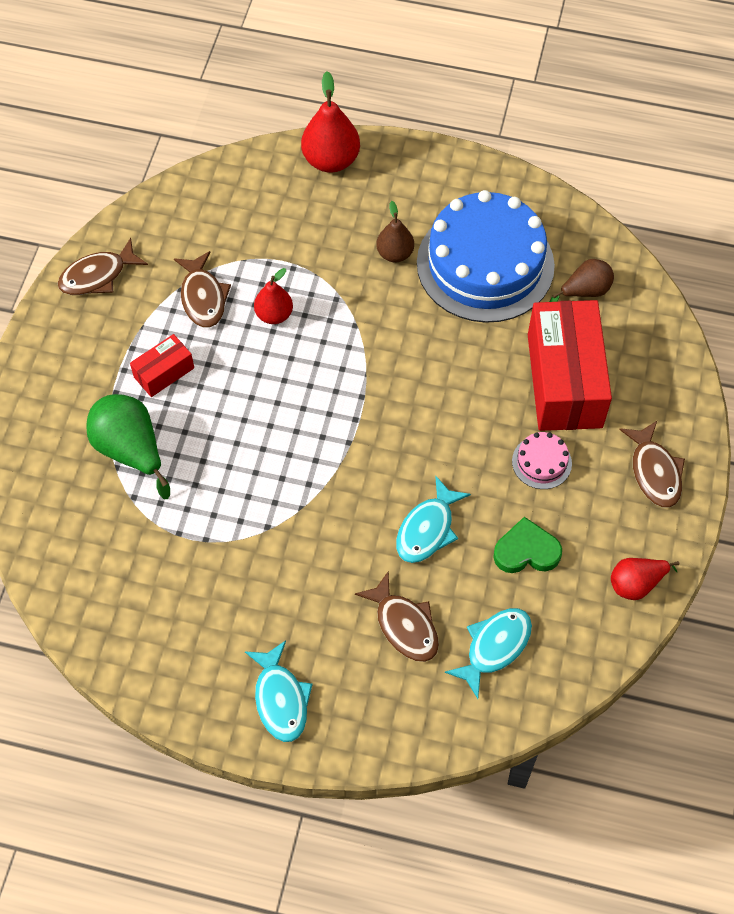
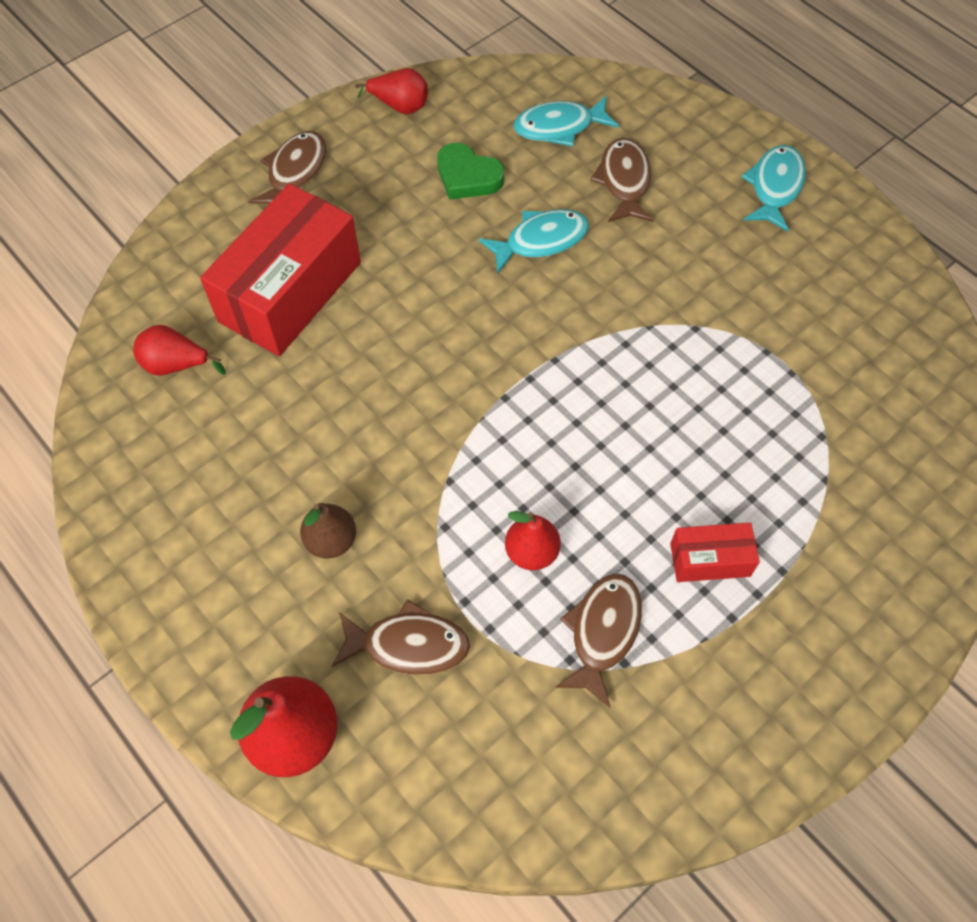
camera: 145 degrees left, 0 degrees up
brown fish [57,238,148,295] -> brown fish moved to [332,599,470,675]
green pear [86,394,170,499] -> none
blue cake [417,190,555,323] -> none
pink cake [512,432,572,489] -> none
brown pear [550,259,614,302] -> red pear [133,325,226,376]

